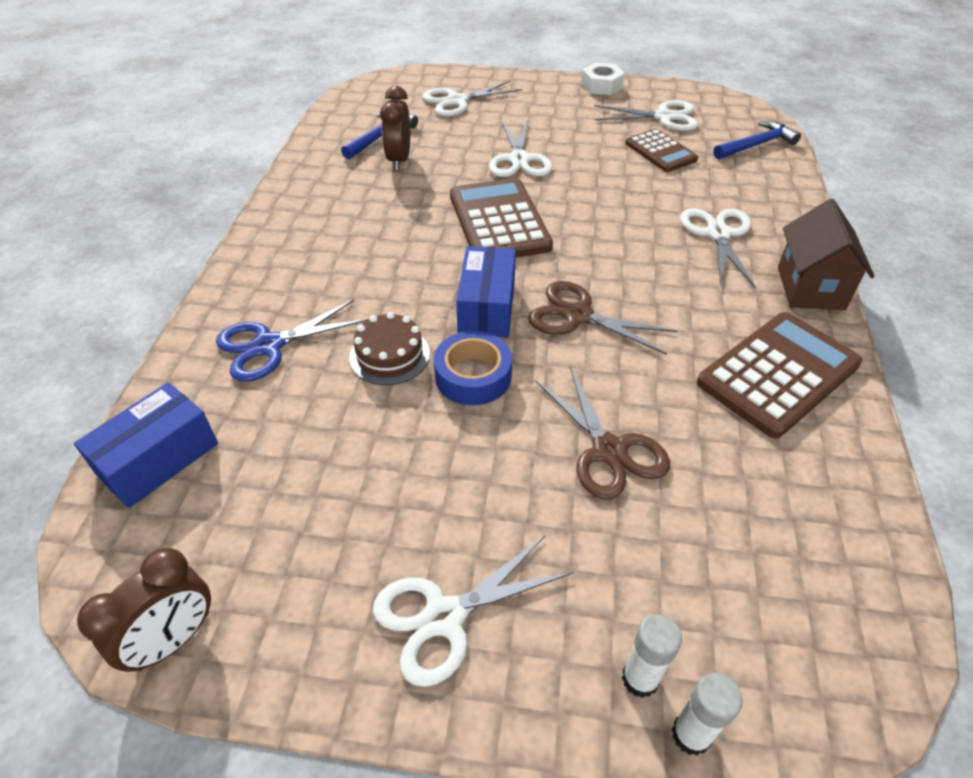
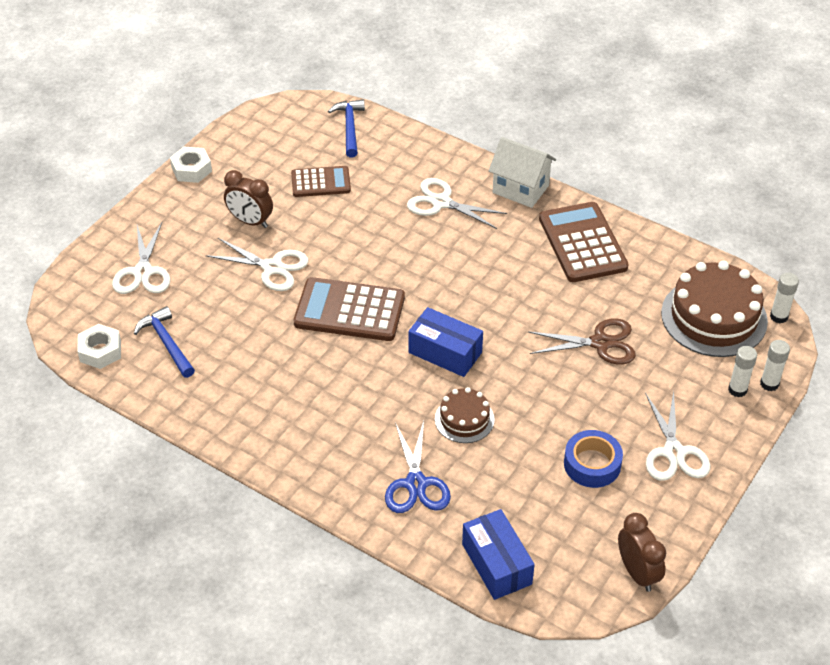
camera: 65 degrees left, 0 degrees up
brown clock [380,86,410,170] -> brown clock moved to [224,170,273,228]
blue tape [434,331,512,405] -> blue tape moved to [564,430,623,488]
brown scissors [528,281,677,355] -> none
white scissors [594,100,698,131] -> none
brown house [778,199,875,310] -> white house [489,137,556,208]
none -> white nut [77,324,121,369]
none -> brown cake [661,261,768,357]
none -> white glue stick [770,273,799,323]

